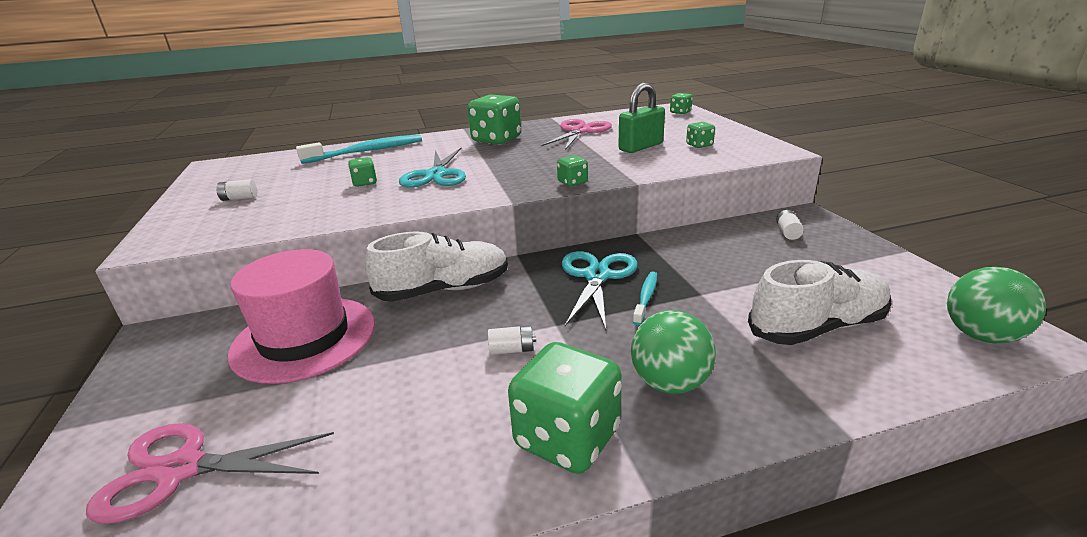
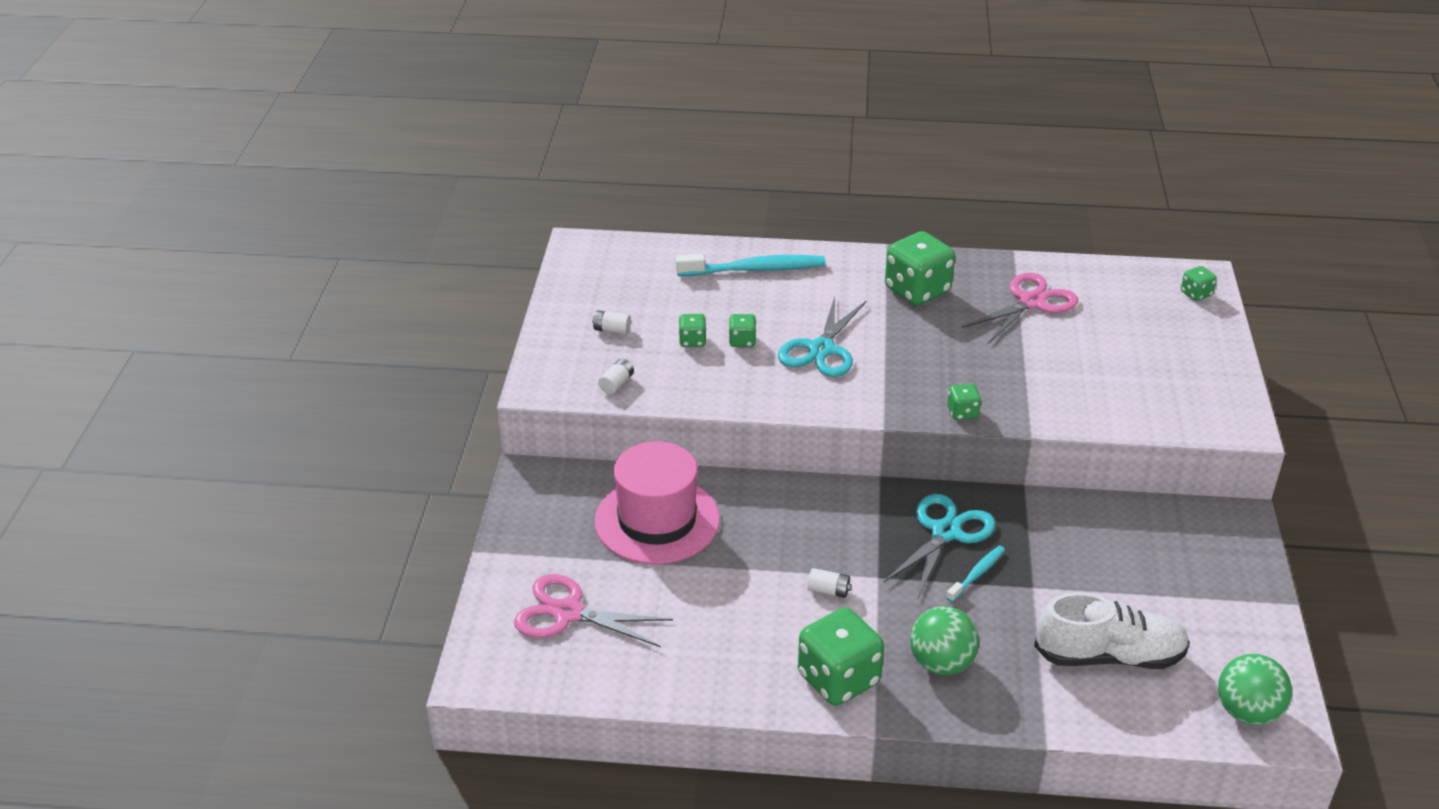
camera: 20 degrees right, 10 degrees up
white shoe [365,231,508,302] -> none
green padlock [618,83,665,153] -> none
green dice [686,122,715,148] -> green dice moved to [679,314,706,347]
white battery [776,210,804,240] -> white battery moved to [598,359,634,394]

